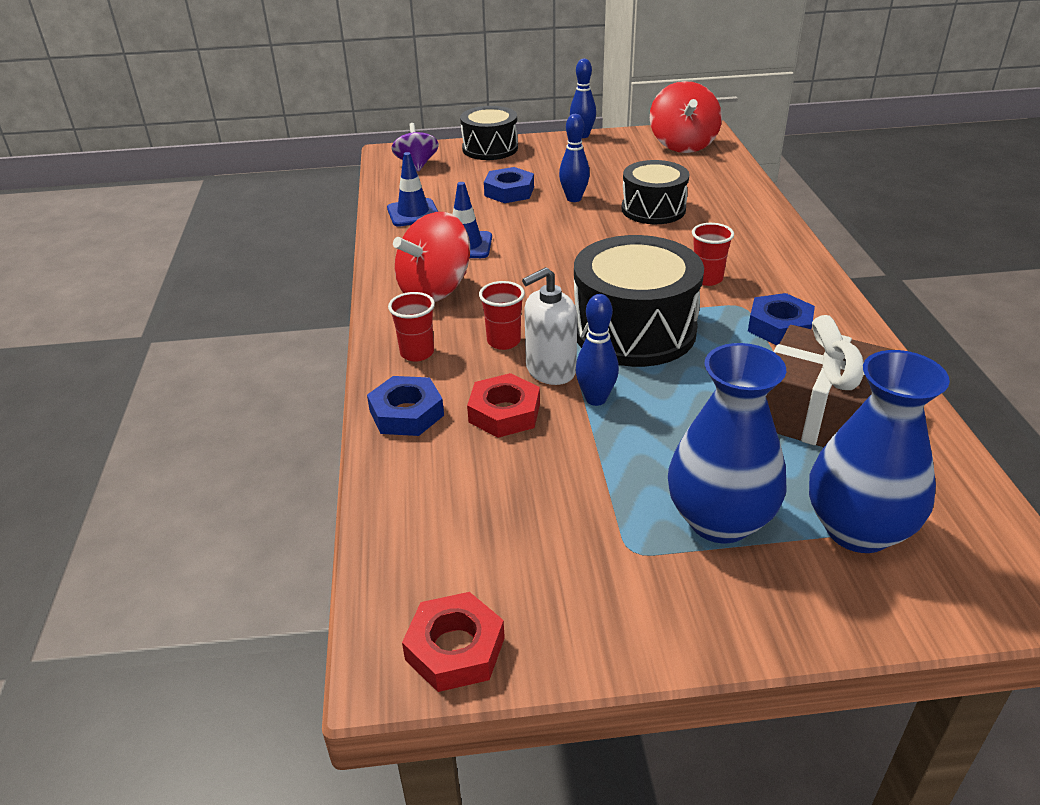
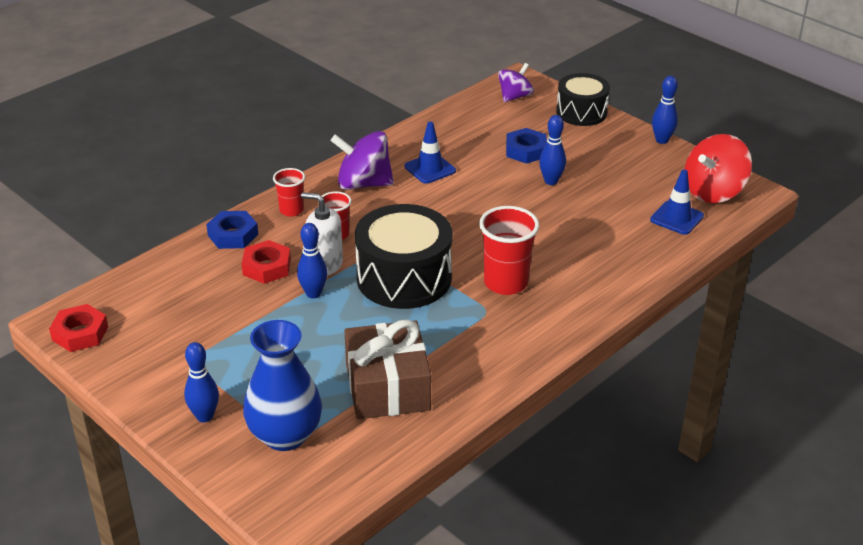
camera: 50 degrees right, 0 degrees up
blue traffic cone [387,152,438,227] -> blue traffic cone moved to [650,170,704,235]
red spinning top [393,212,470,302] -> purple spinning top [331,131,394,190]
black drum [621,160,689,224] -> none
blue vase [668,343,787,543] -> none
red cup [692,223,734,286] -> red cup [479,206,539,295], size x1.70
blue nut [748,293,815,345] -> none
none -> blue bowling pin [184,342,219,422]

